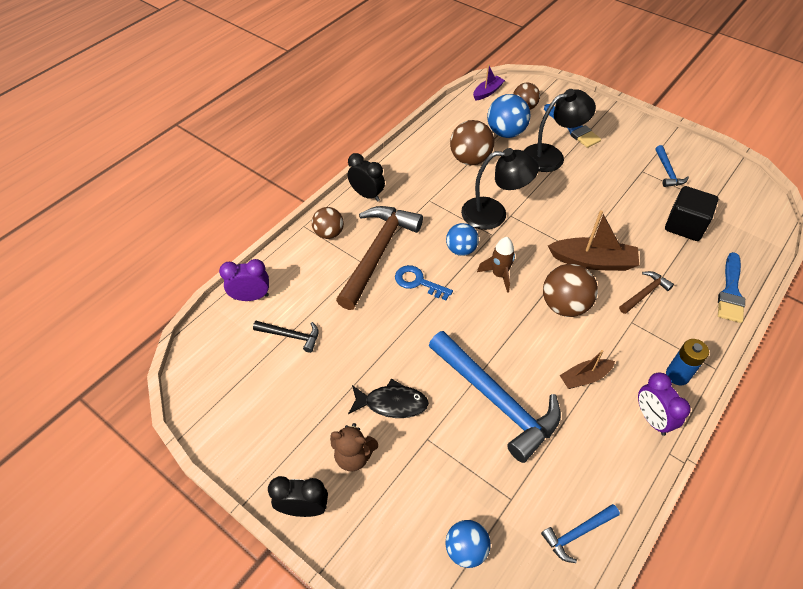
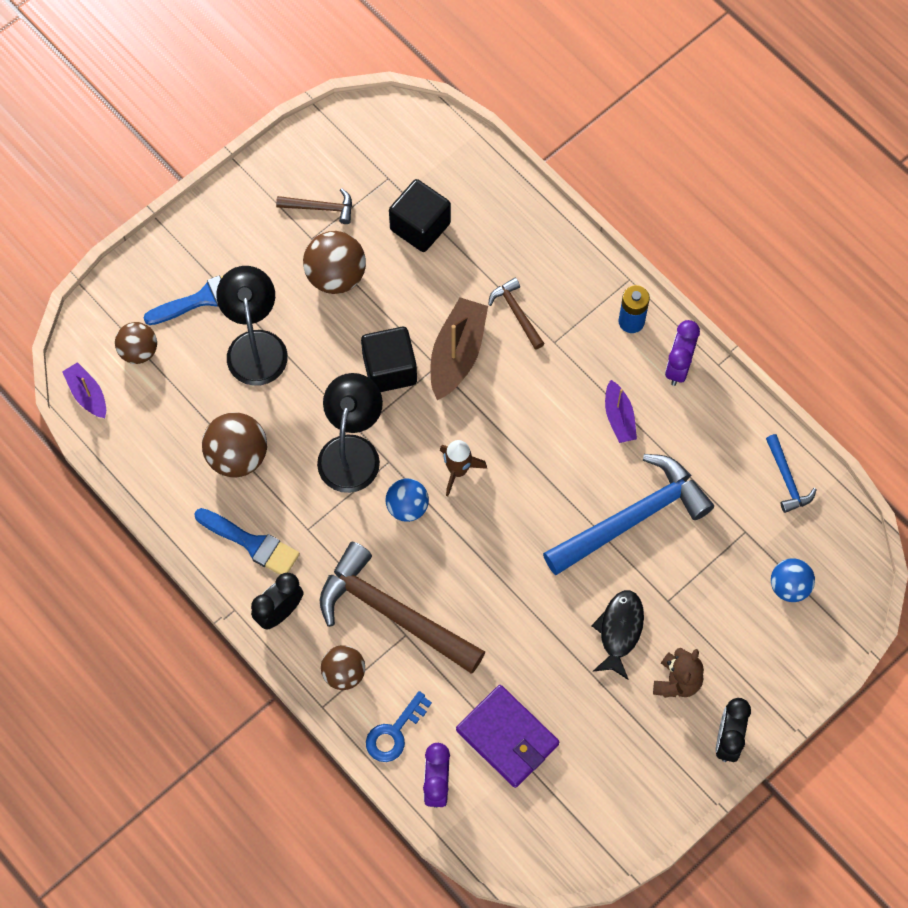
camera: 80 degrees left, 15 degrees up
black hammer [253,321,319,353] -> purple wallet [456,685,559,788]
blue key [395,265,453,300] -> blue key moved to [366,691,432,762]
blue ball [487,94,530,138] -> none
brown ball [543,264,598,317] -> brown ball moved to [303,231,366,294]
brown boat [559,350,615,389] -> purple boat [605,380,637,443]
purple clock [638,372,691,436] -> purple clock turned 120 degrees clockwise [665,320,700,386]
blue hammer [655,145,689,187] -> brown hammer [276,188,352,224]
blue brush [718,252,745,323] -> blue brush moved to [194,508,300,575]
none -> black cube [361,327,417,392]

